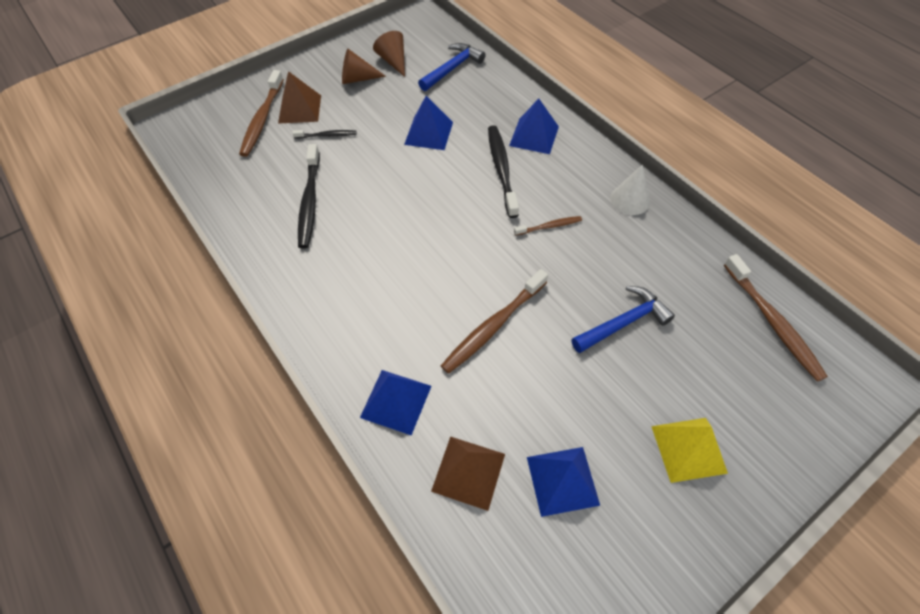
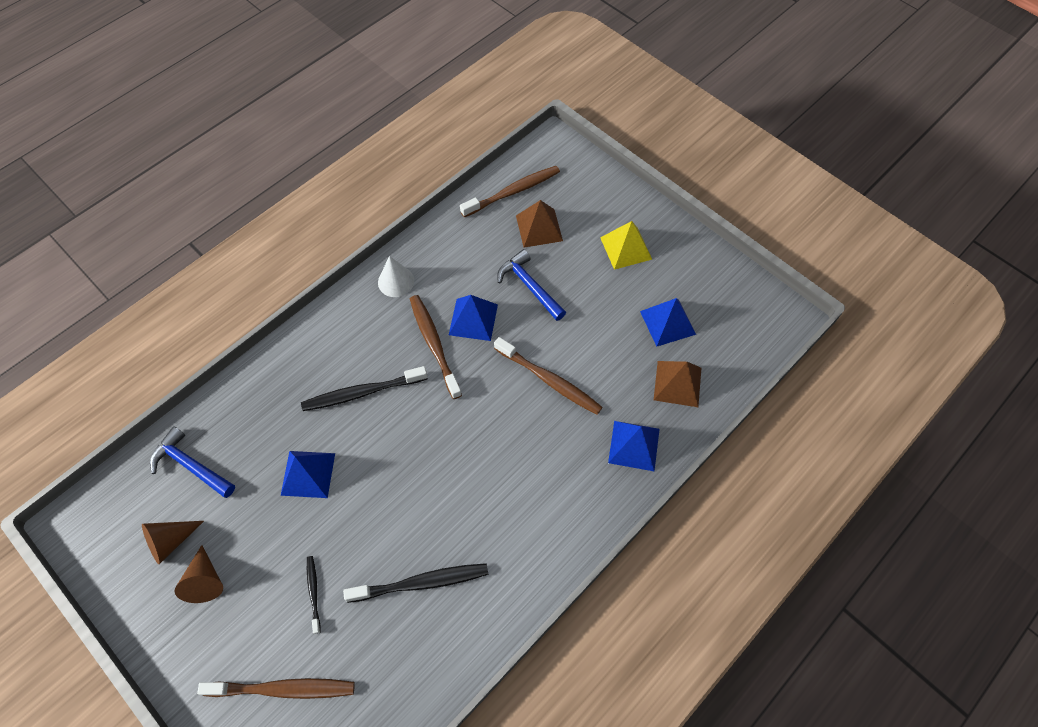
camera: 100 degrees left, 5 degrees up
brown pyramid [278,71,321,124] -> brown pyramid moved to [516,200,563,248]
blue pyramid [509,99,559,154] -> blue pyramid moved to [449,295,498,341]
brown toothbrush [514,216,582,236] -> brown toothbrush [410,295,462,399], size x1.86

